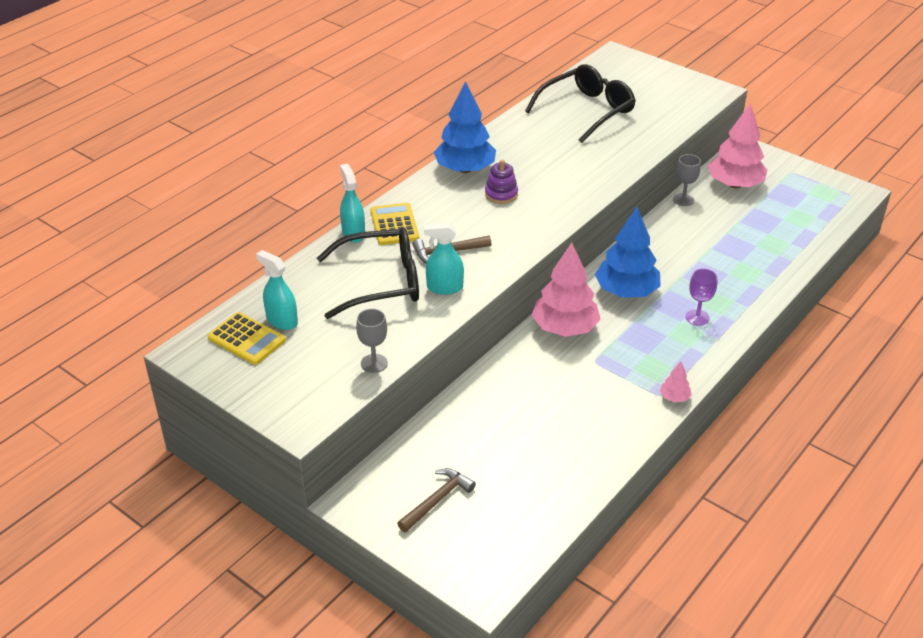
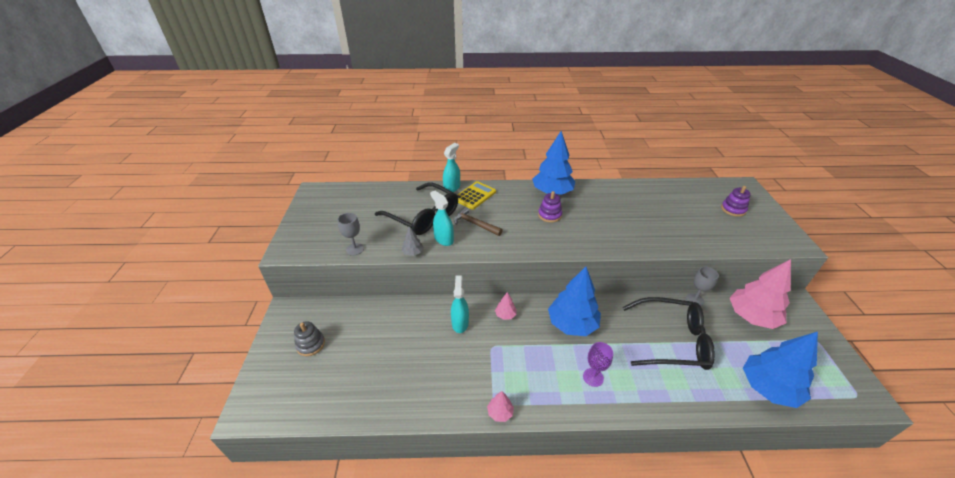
camera: 50 degrees right, 0 degrees up
yellow calculator [208,312,286,365] -> none
turquoise spray bottle [256,250,298,330] -> turquoise spray bottle moved to [451,275,469,333]
brown hammer [397,468,476,532] -> grey stacking toy [294,321,325,356]
black glasses [525,64,636,143] -> black glasses moved to [623,297,715,370]
pink tree [532,243,601,337] -> pink tree [495,292,517,320], size x0.43
none -> grey tree [402,226,424,256]
none -> purple stacking toy [721,186,751,217]
none -> blue tree [743,332,818,408]

